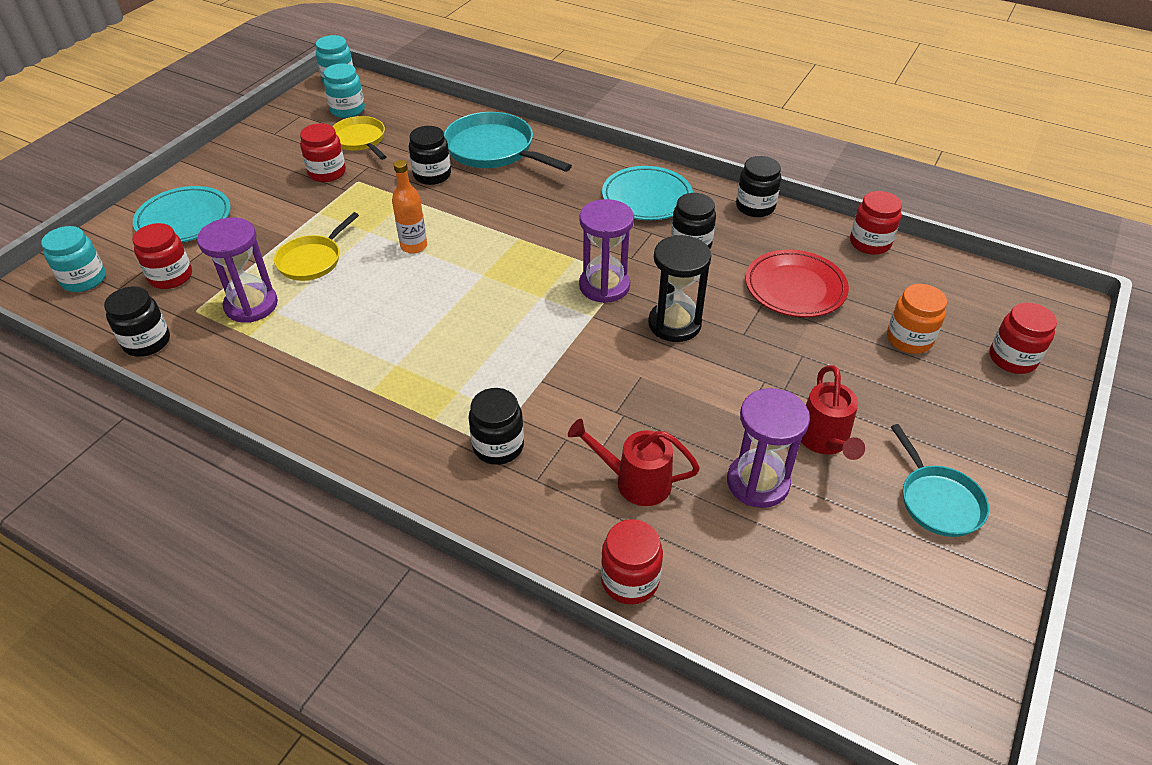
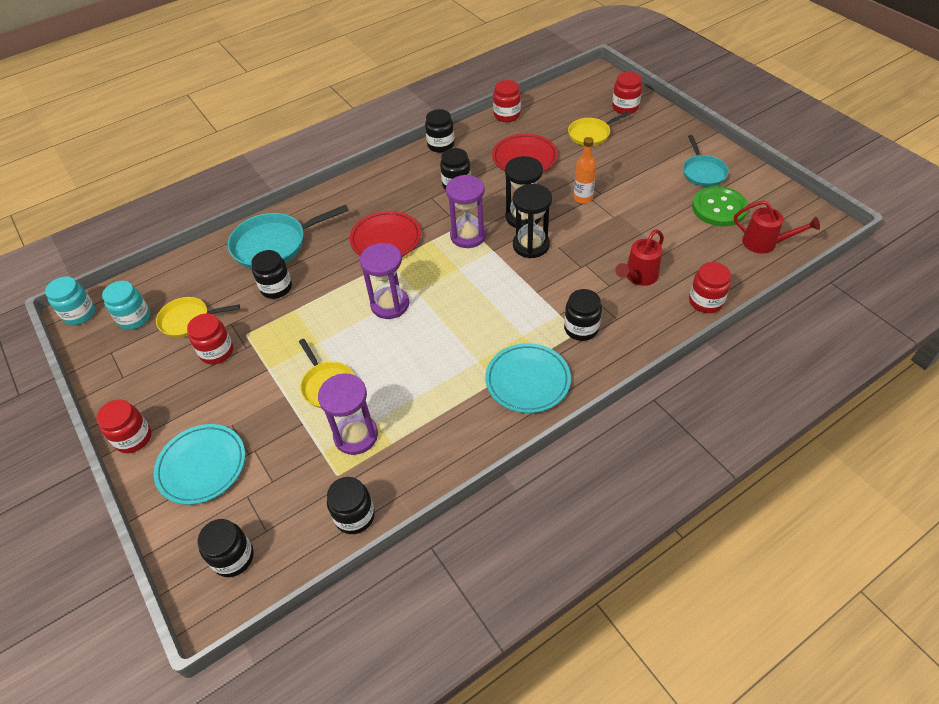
camera: 60 degrees left, 5 degrees up
turquoise jar [41,226,106,292] -> black jar [197,519,254,577]
red jar [132,223,192,289] -> red jar moved to [96,400,151,453]
orange bottle [392,160,427,253] -> orange bottle moved to [574,137,596,204]
turquoise plate [602,166,693,220] -> turquoise plate moved to [485,343,571,413]
purple hourglass [727,388,810,508] -> purple hourglass moved to [360,243,409,319]
red watering can [801,366,865,460] -> red watering can moved to [734,200,820,254]
orange jar [887,284,947,354] -> yellow pan [568,111,631,146]
turquoise pan [891,424,989,537] -> turquoise pan turned 75 degrees clockwise [683,135,729,187]
none -> red plate [349,211,421,257]
none -> black hourglass [513,184,552,258]
none -> green button [692,186,748,226]

